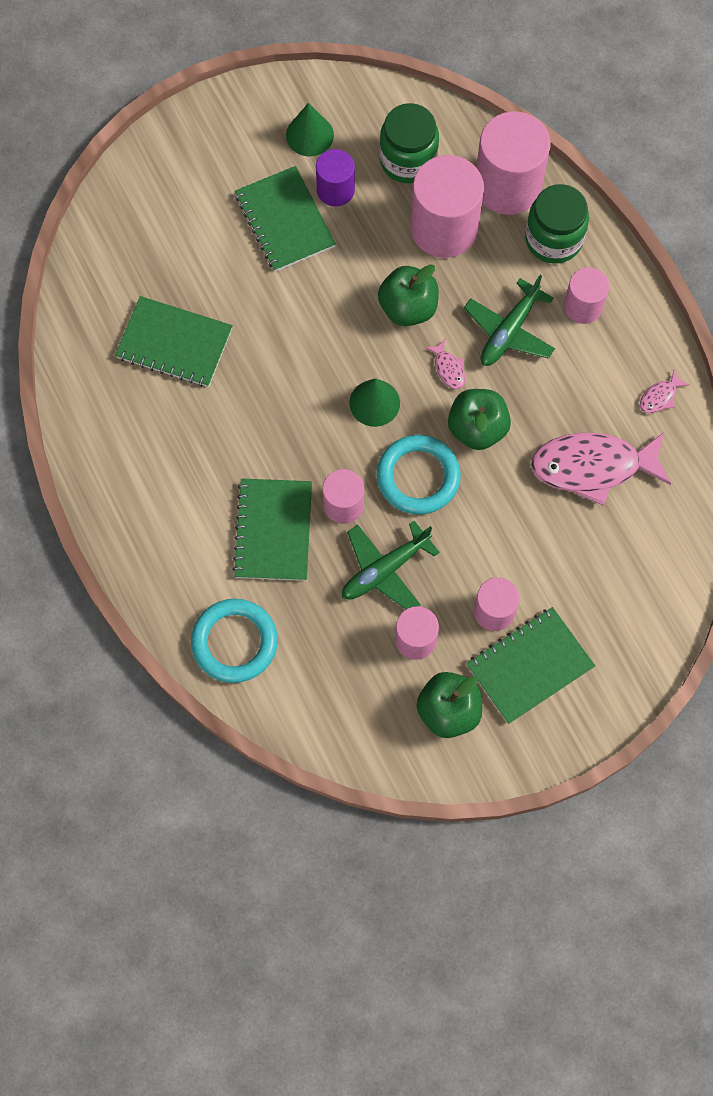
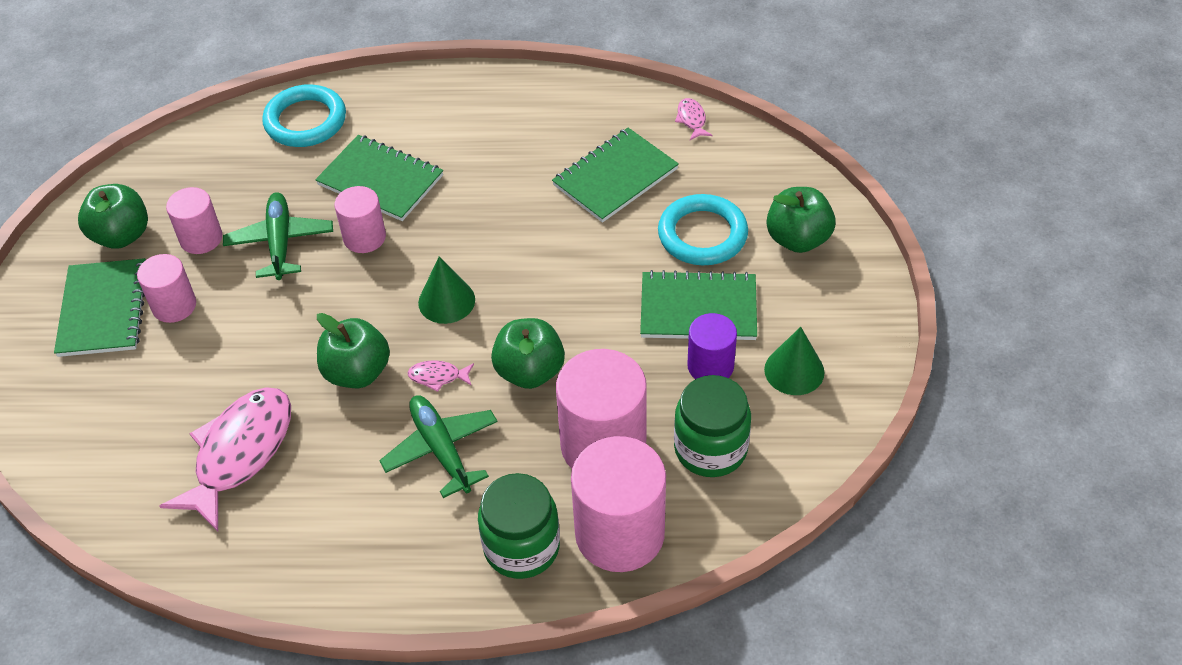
camera: 120 degrees right, 20 degrees down
turquoise ring [377,435,461,515] -> turquoise ring moved to [658,194,748,265]
pink cylinder [564,267,609,324] -> none
pink fish [640,370,690,413] -> pink fish moved to [675,98,712,140]
none -> green apple [766,187,836,253]

